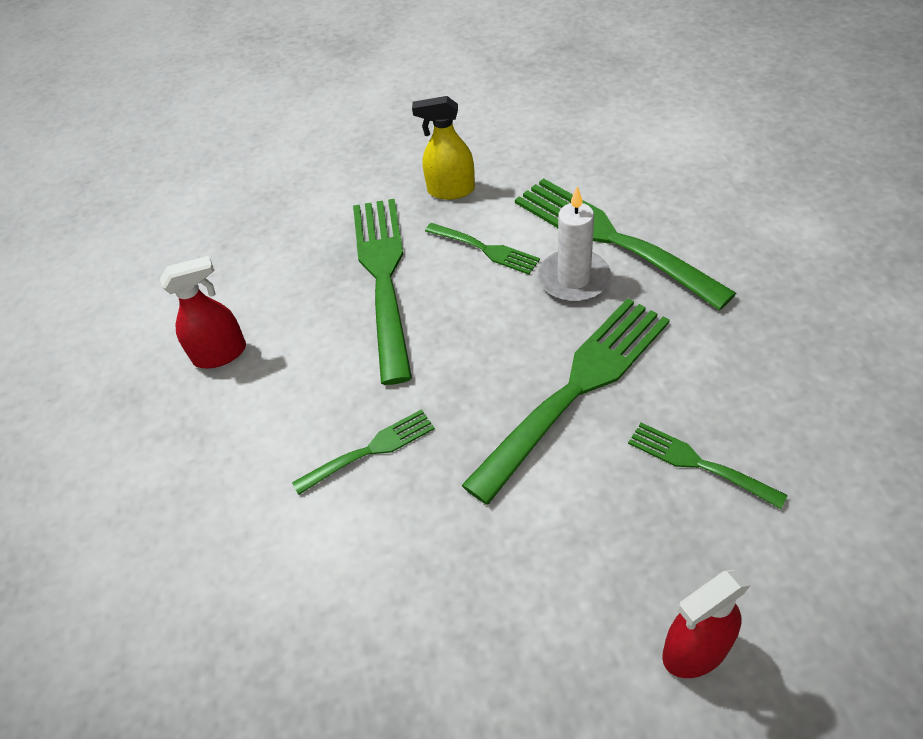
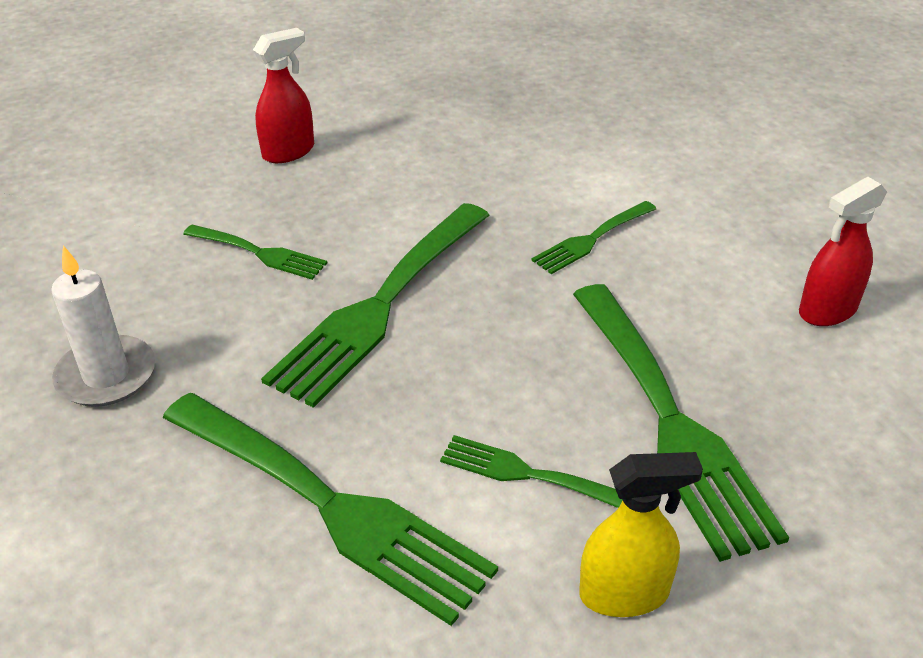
camera: 165 degrees right, 10 degrees down
white candle [538,186,611,302] -> white candle moved to [51,245,155,407]

